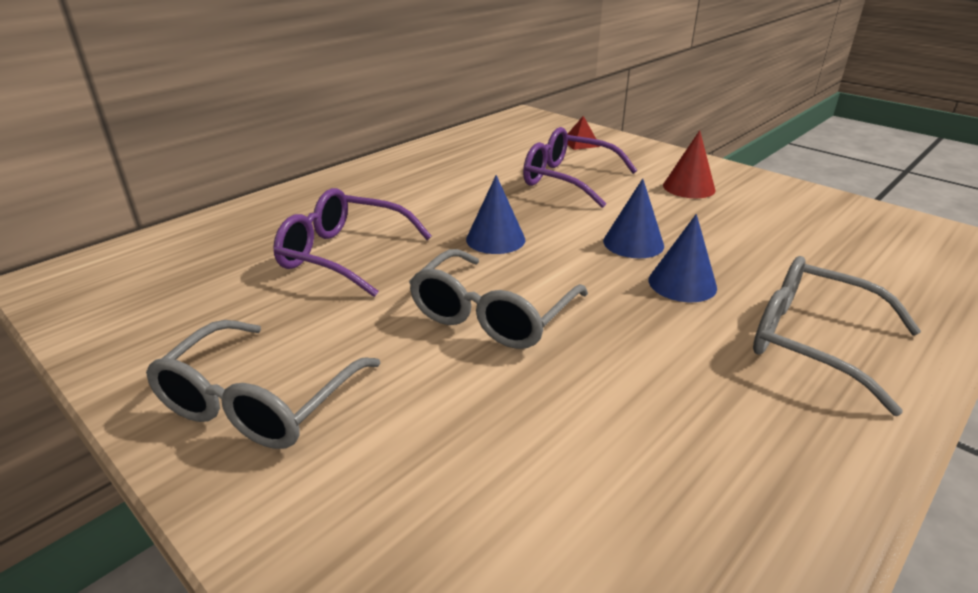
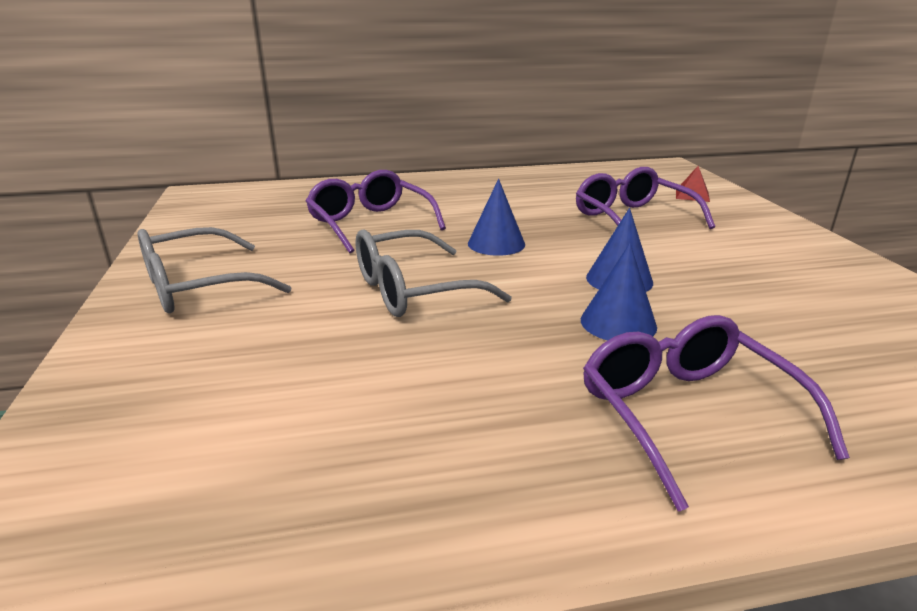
camera: 35 degrees right, 5 degrees down
red cone [663,130,716,198] -> none
grey glasses [753,256,921,416] -> purple glasses [583,315,850,512]

